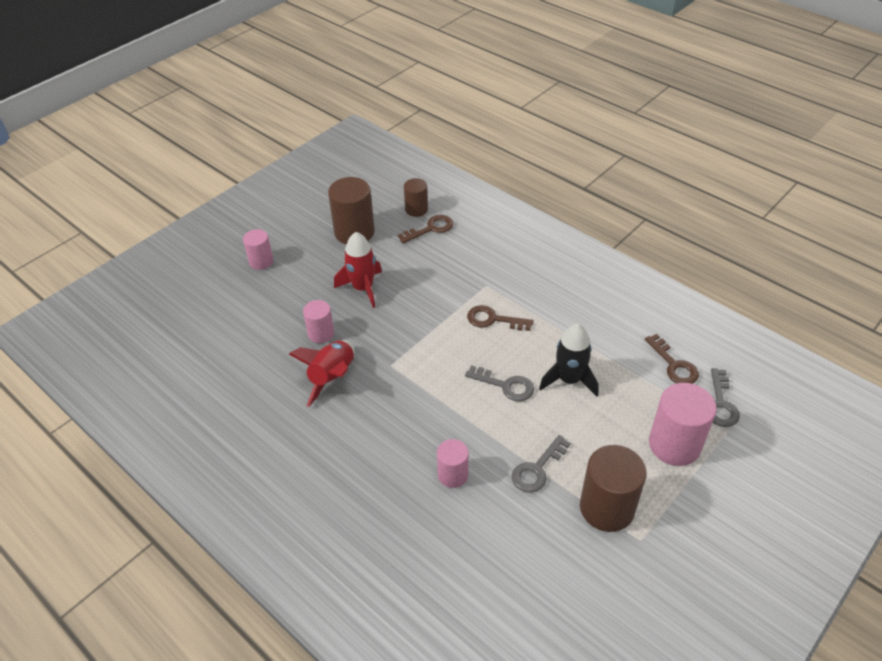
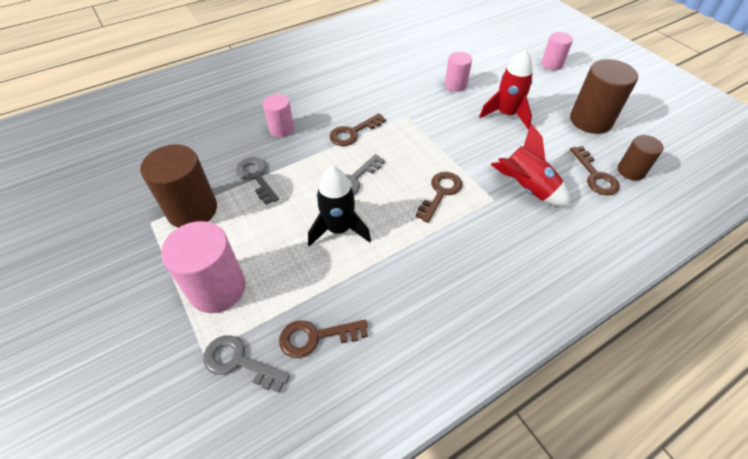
camera: 105 degrees right, 5 degrees up
red rocket [289,340,355,407] -> red rocket moved to [490,124,570,207]
none -> brown key [330,113,386,146]

